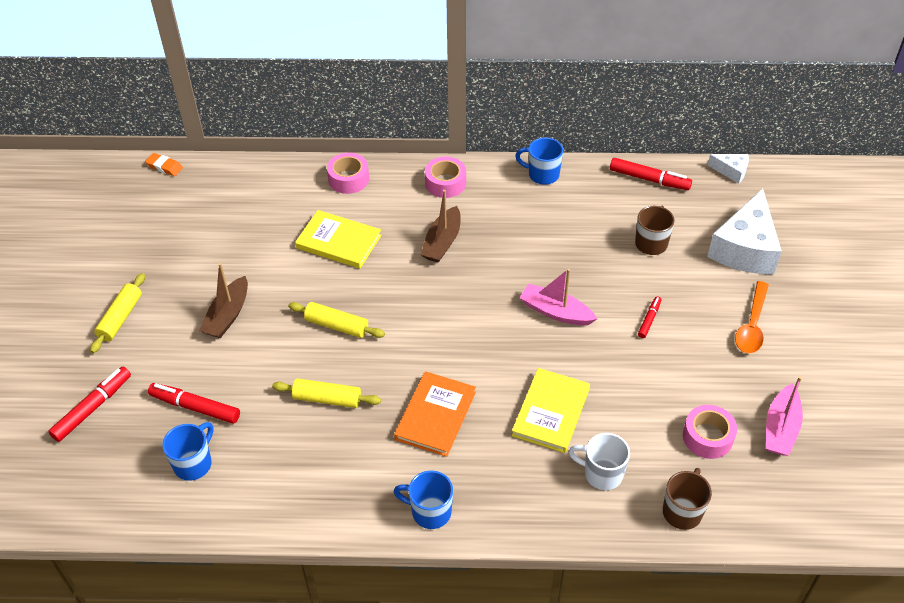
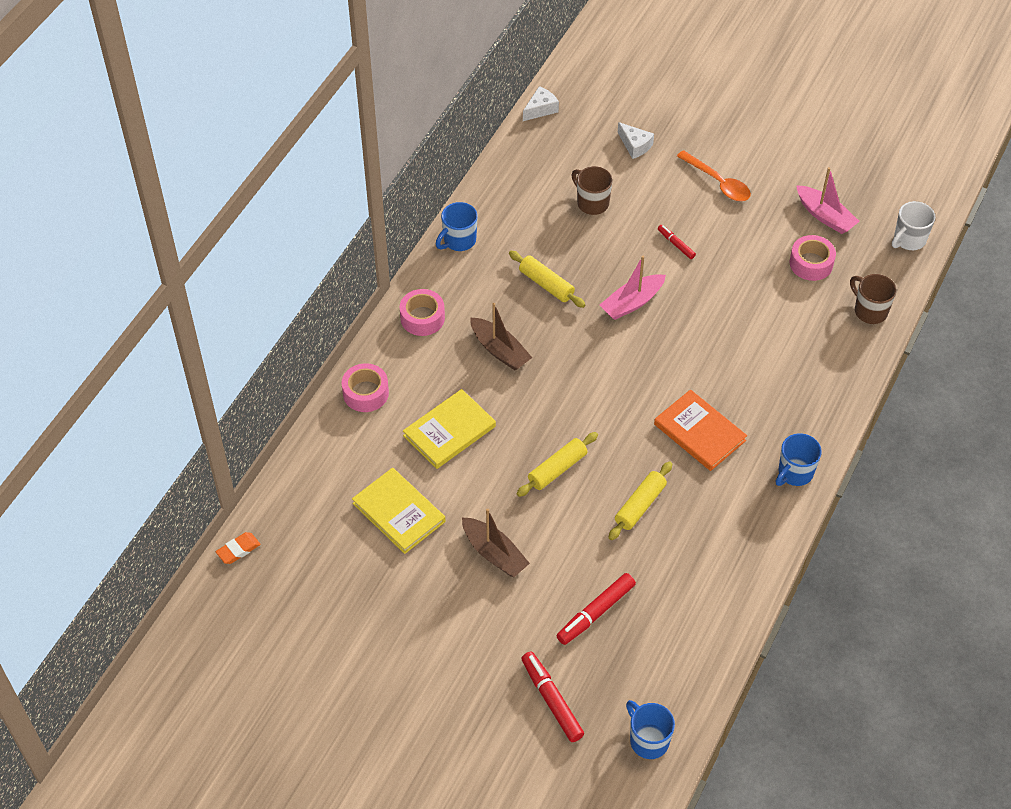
camera: 65 degrees left, 5 degrees up
yellow rolling pin [90,273,145,353] -> yellow rolling pin moved to [509,251,586,308]
blue mug [162,422,213,481] -> blue mug moved to [626,700,675,759]
yellow book [512,368,590,453] -> yellow book moved to [352,468,445,554]
white mug [569,433,630,490] -> white mug moved to [892,201,935,250]
red marker [610,158,692,190] -> none
white cheese [707,189,782,274] -> white cheese [618,122,654,159], size x0.47

